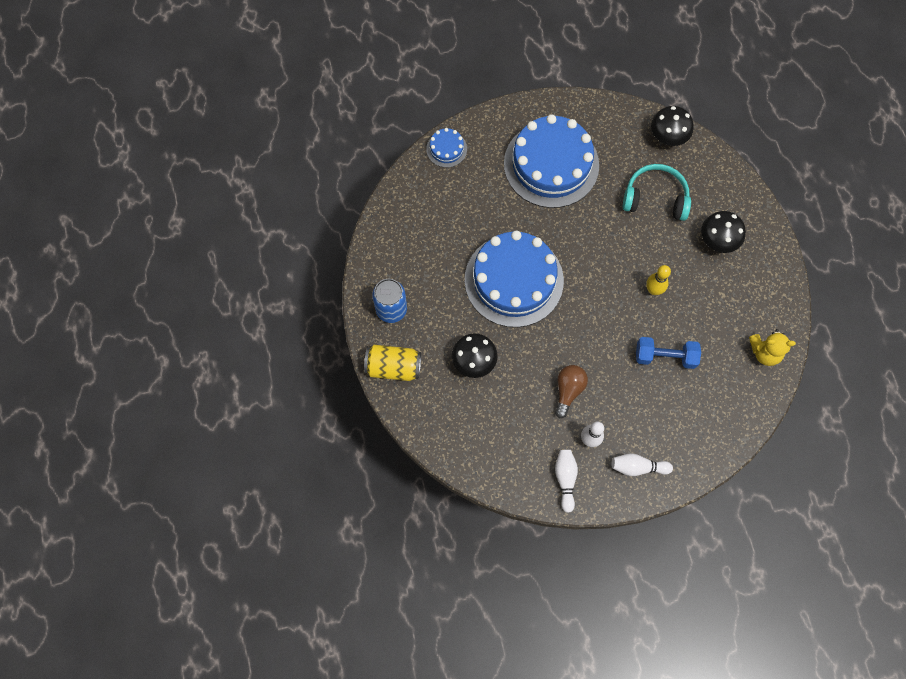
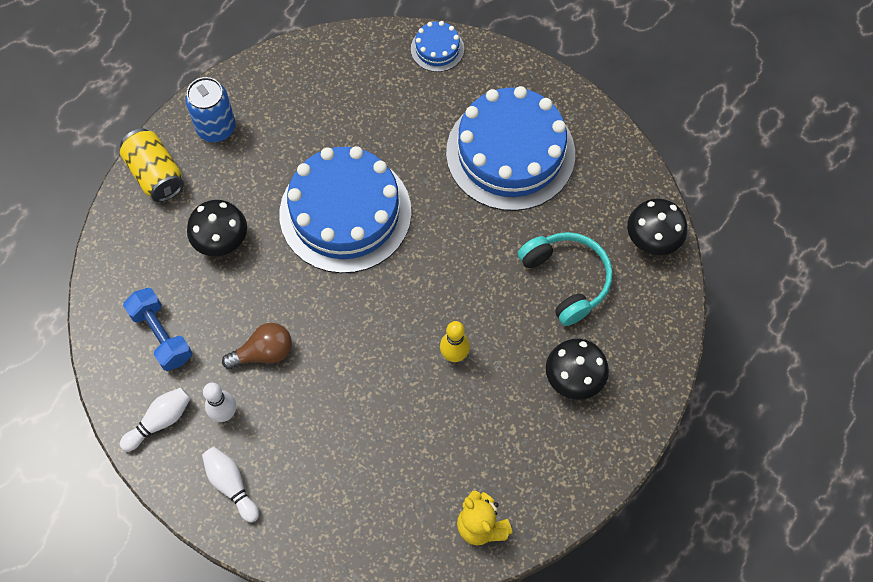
camera: 50 degrees right, 5 degrees down
blue dumbbell [636,337,701,369] -> blue dumbbell moved to [123,288,192,371]

